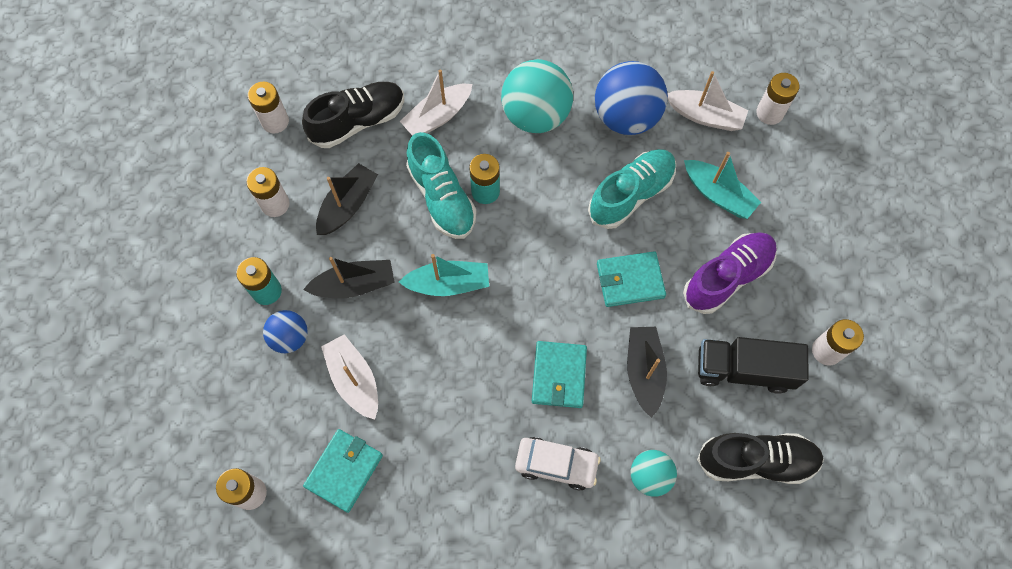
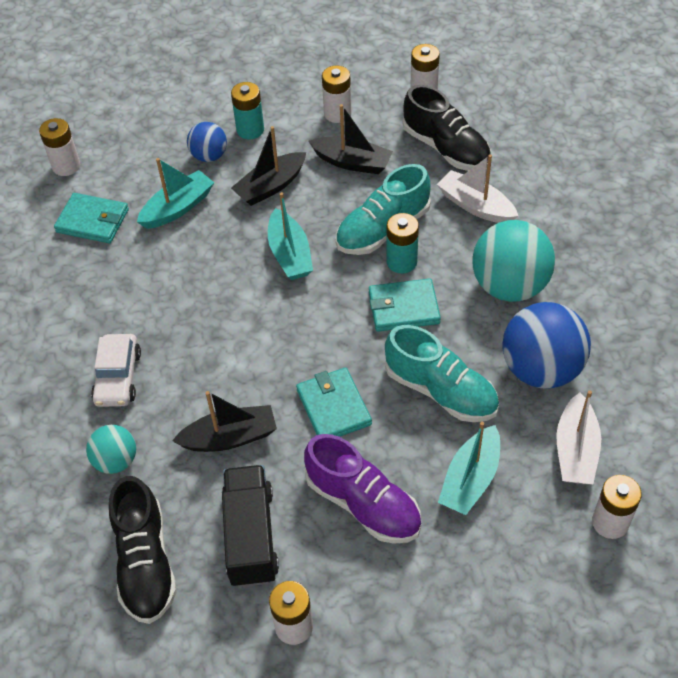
camera: 80 degrees right, 15 degrees down
black boat [303,257,395,299] -> black boat turned 75 degrees clockwise [231,126,306,206]
white boat [321,334,378,420] -> turquoise boat [137,158,214,229]
turquoise wallet [532,341,587,408] -> turquoise wallet moved to [369,278,441,332]

